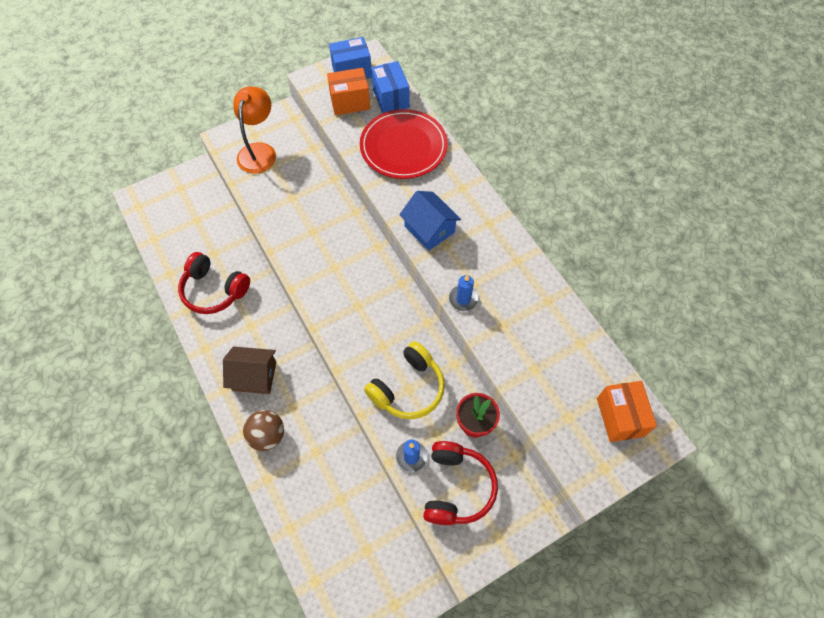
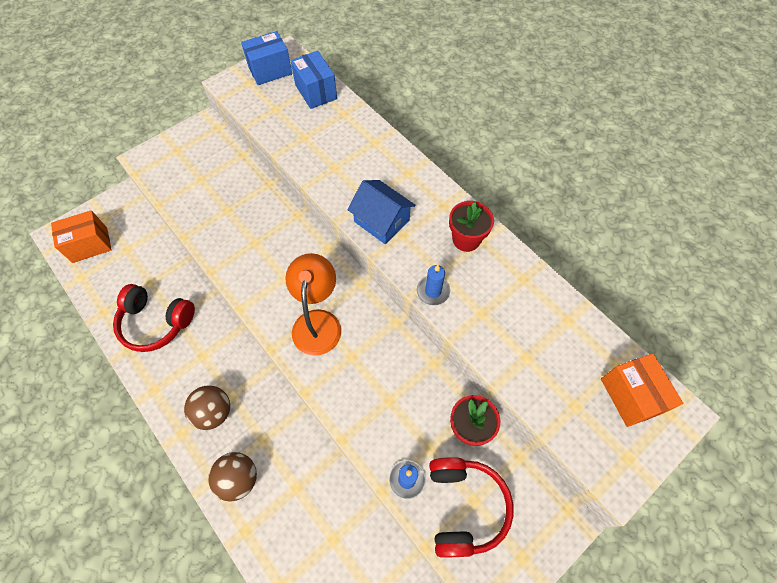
camera: 10 degrees left, 0 degrees up
brown house [223,346,276,394] -> brown ball [184,385,230,430]
orange lamp [233,87,276,174] -> orange lamp moved to [285,253,341,356]
orange box [327,68,370,115] -> orange box moved to [51,210,112,263]
red plate [360,109,448,179] -> none
yellow headphones [364,341,445,419] -> none
none -> red flower pot [449,201,494,252]

